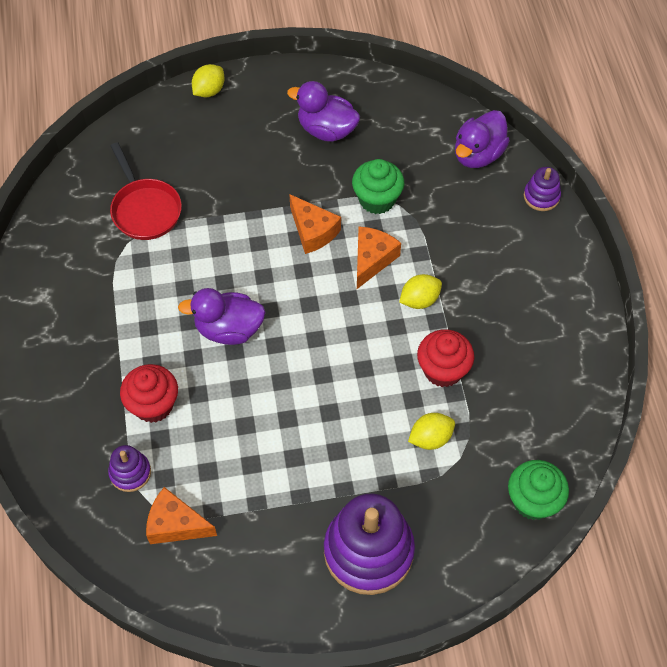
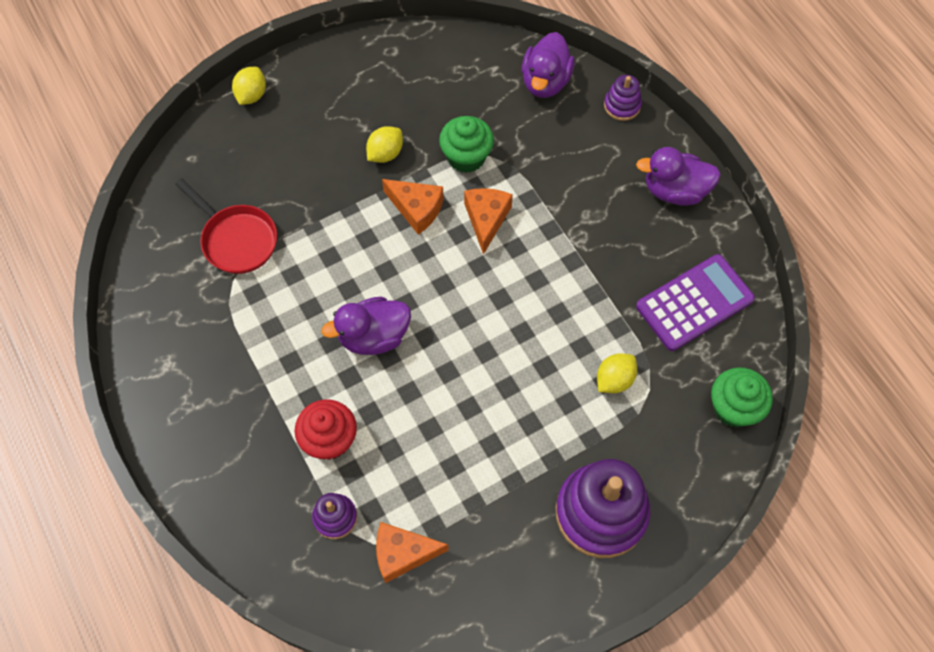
camera: 20 degrees left, 5 degrees up
purple duck [287,81,360,142] -> purple duck moved to [636,147,721,206]
yellow lemon [399,274,442,309] -> yellow lemon moved to [366,126,403,163]
red cupcake [417,329,474,387] -> none
none -> purple calculator [636,254,755,351]

